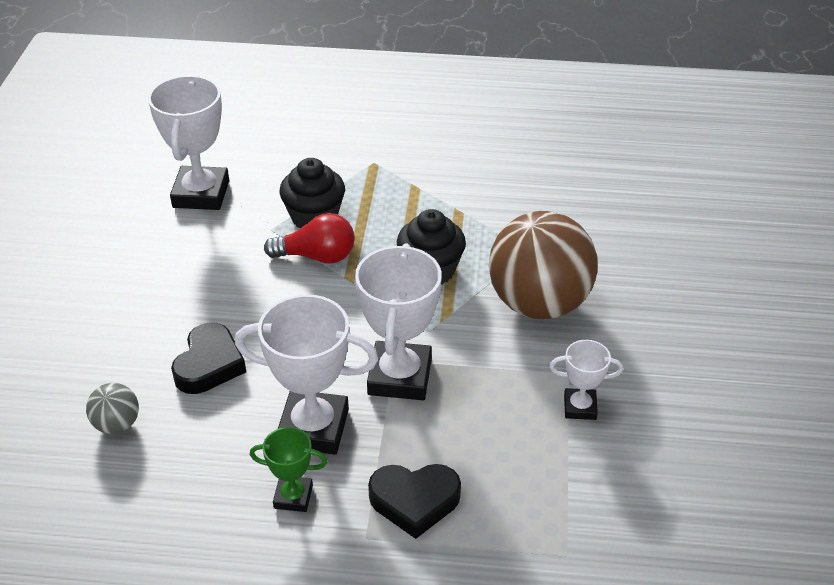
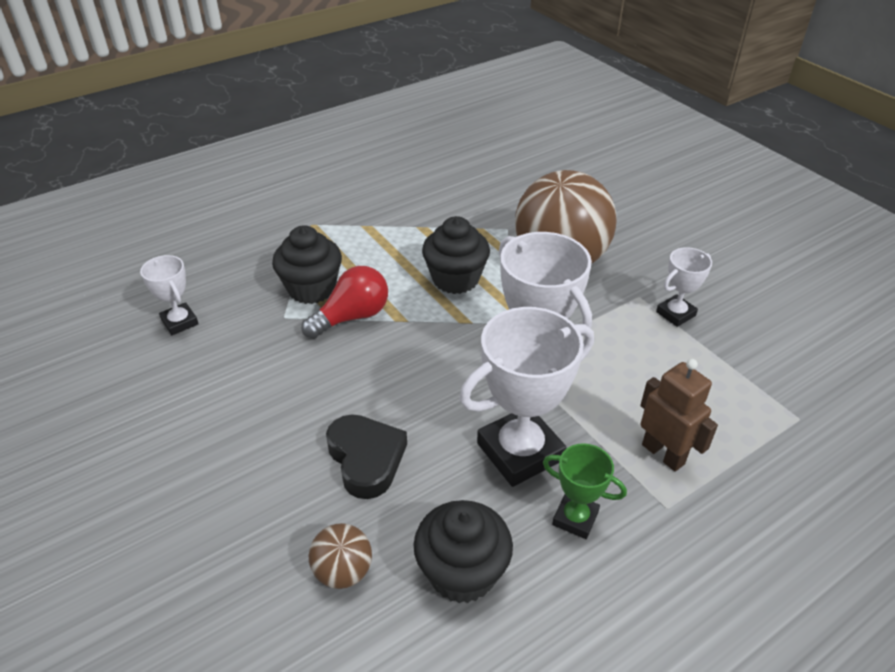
camera: 40 degrees left, 0 degrees up
grey ball [86,383,139,434] -> brown ball [309,523,372,589]
white trophy [148,75,229,210] -> white trophy [140,255,199,335], size x0.53
green trophy [250,427,328,512] -> green trophy turned 60 degrees clockwise [543,443,627,539]
black heart [368,464,461,539] -> brown robot [640,359,718,472]
none -> black cupcake [414,500,513,603]

